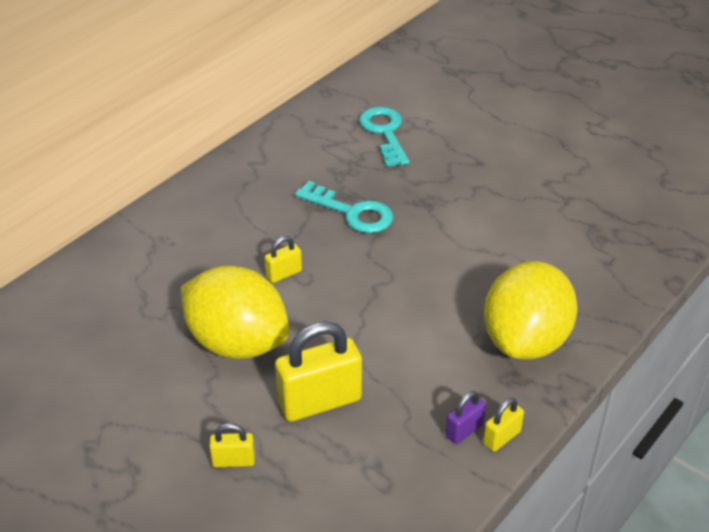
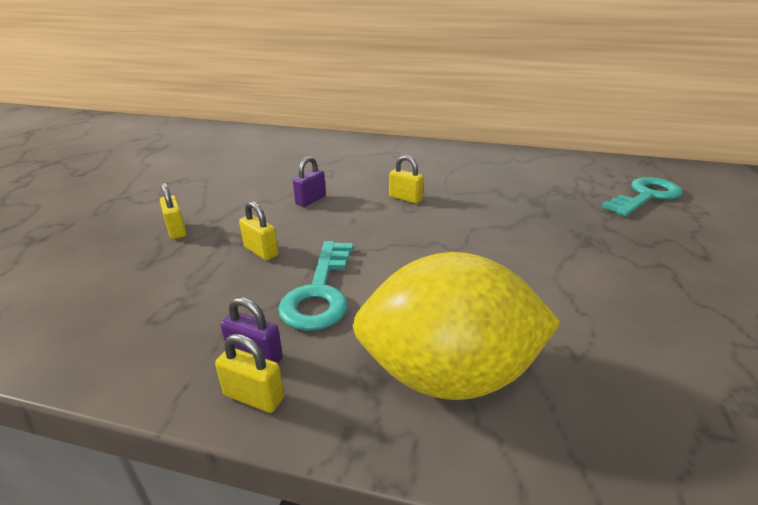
camera: 65 degrees right, 10 degrees down
yellow lemon [181,266,289,359] -> purple padlock [293,156,326,207]
yellow padlock [275,321,362,422] -> yellow padlock [239,201,279,260], size x0.50
turquoise key [295,181,393,233] -> turquoise key moved to [278,241,353,331]

